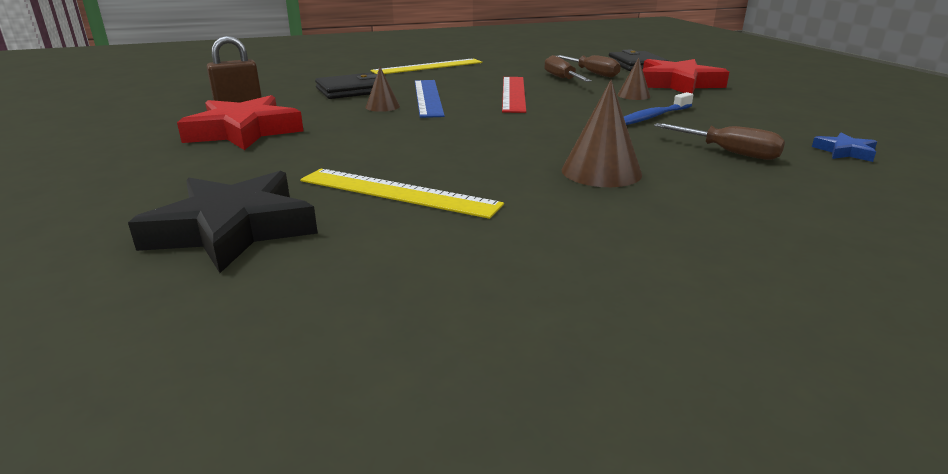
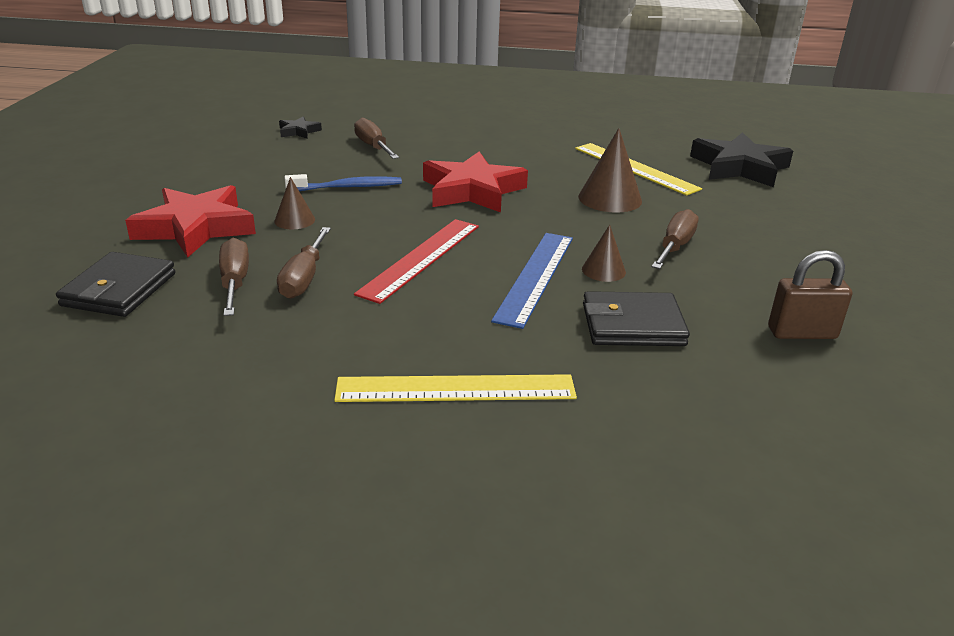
camera: 155 degrees left, 5 degrees up
red star [177,95,303,150] -> red star moved to [423,152,528,213]
brown cone [562,80,642,187] -> brown cone moved to [578,128,642,213]
blue star [812,133,877,162] -> black star [279,116,322,139]
none -> brown screwdriver [652,209,698,269]

